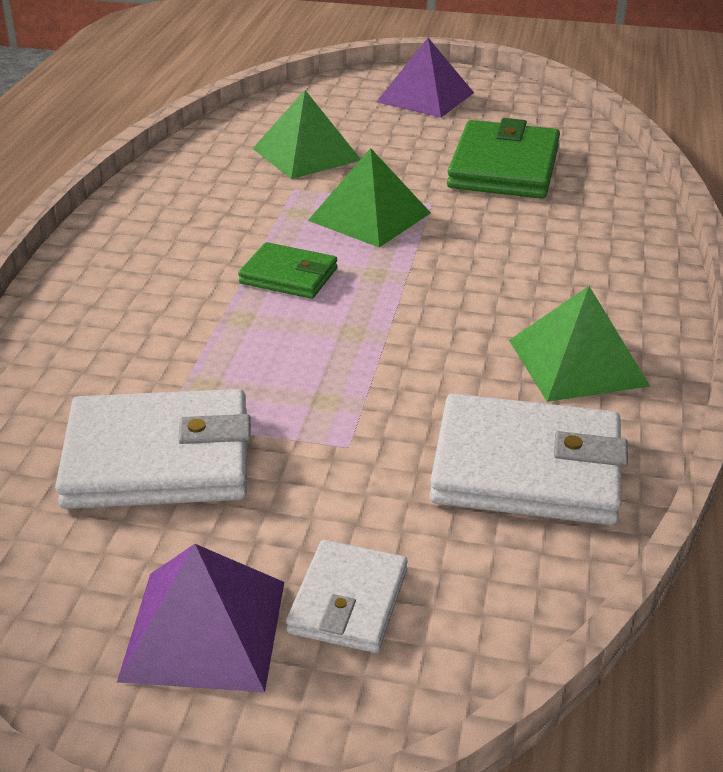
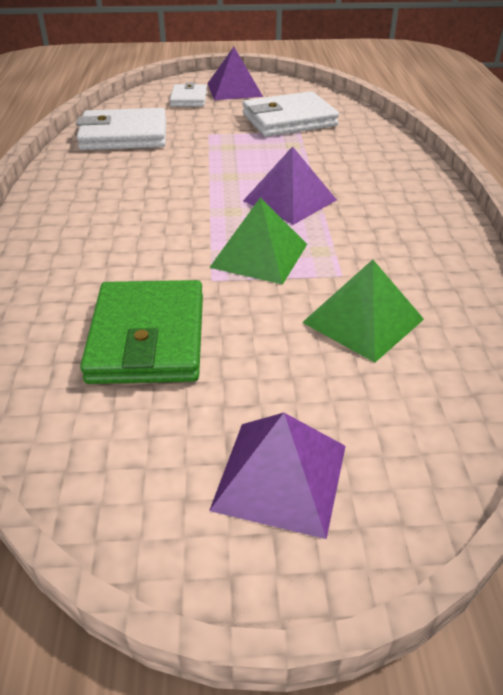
camera: 165 degrees right, 5 degrees up
green wallet [238,242,337,299] -> purple pyramid [243,146,337,225]
green pyramid [509,286,650,402] -> none

